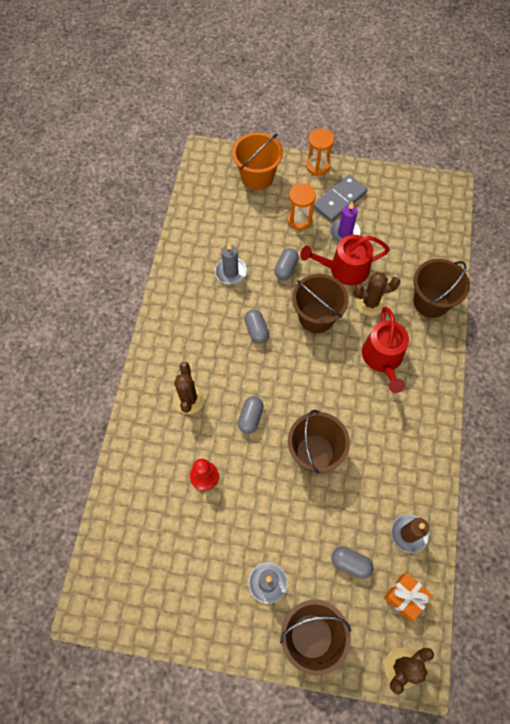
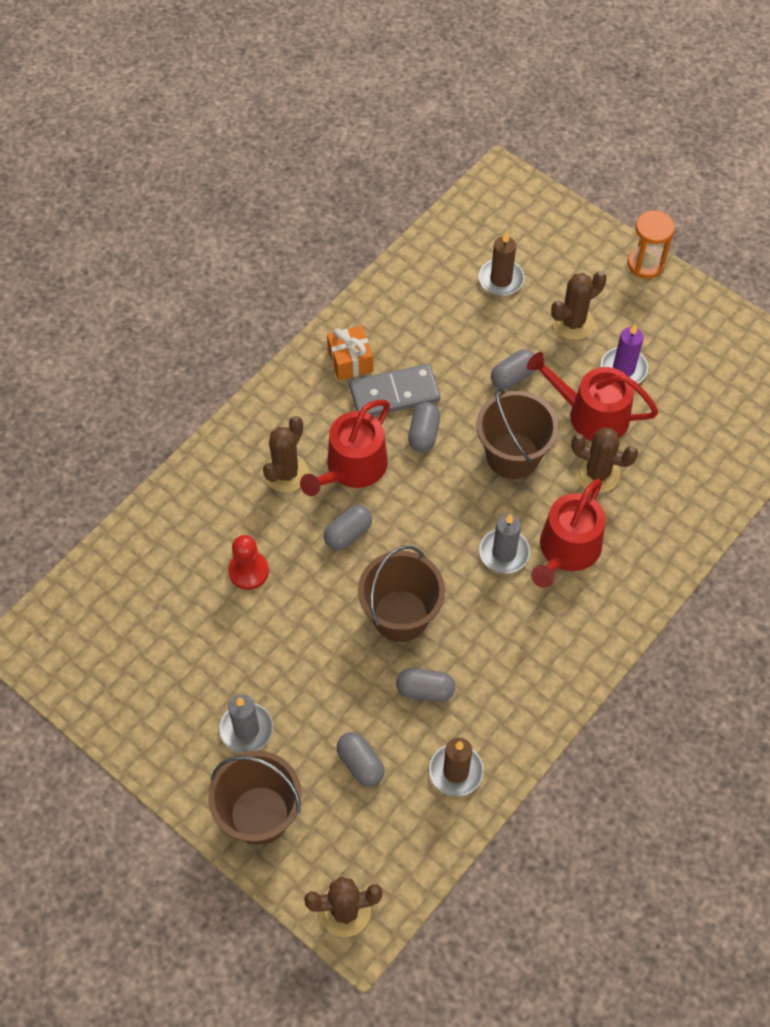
camera: 30 degrees right, 5 degrees down
grey candle [215,243,247,284] -> grey candle moved to [479,514,530,573]
orange bucket [232,133,283,190] -> none
orange hourglass [287,183,316,230] -> brown cactus [551,271,607,340]
grey domino [314,174,367,222] -> grey domino moved to [349,364,440,416]
orange gift [384,573,433,621] -> orange gift moved to [327,326,373,380]
brown bucket [414,259,470,318] -> none
none -> red watering can [300,400,390,496]
none -> grey capsule [396,668,455,702]
none -> brown candle [479,231,524,296]

